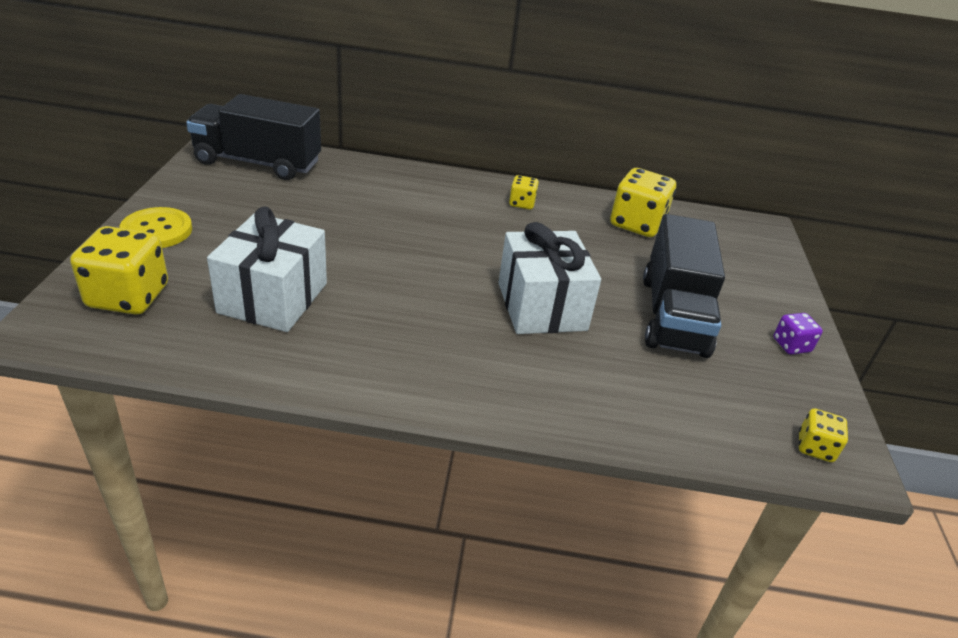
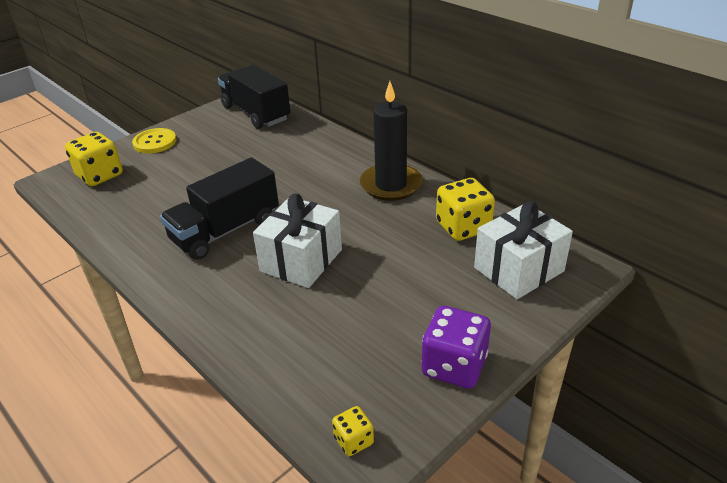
camera: 45 degrees right, 0 degrees up
white gift [207,207,327,332] -> white gift moved to [474,201,573,299]
yellow dice [509,175,539,209] -> black candle [360,81,423,201]
black truck [643,214,725,358] -> black truck moved to [160,157,279,260]
purple dice [773,313,823,354] -> purple dice [421,306,491,389], size x1.93

